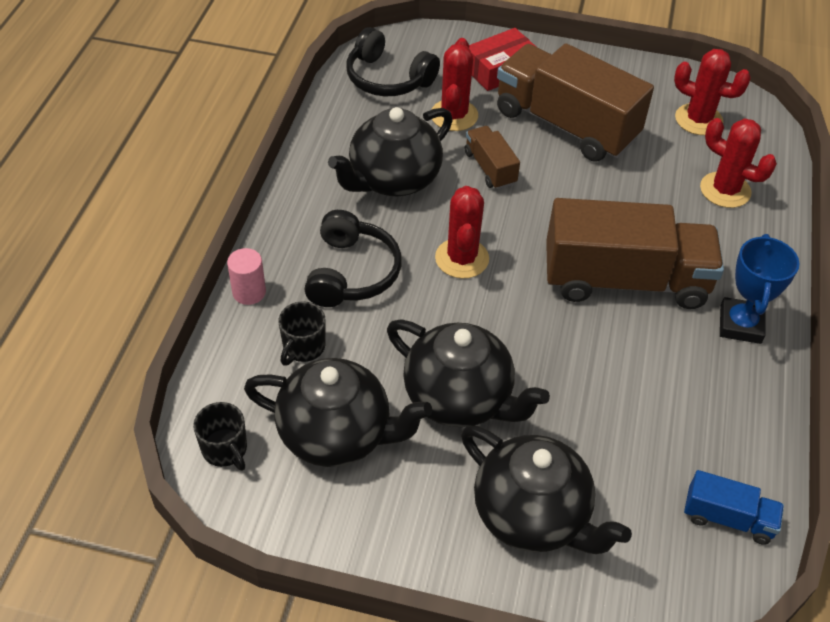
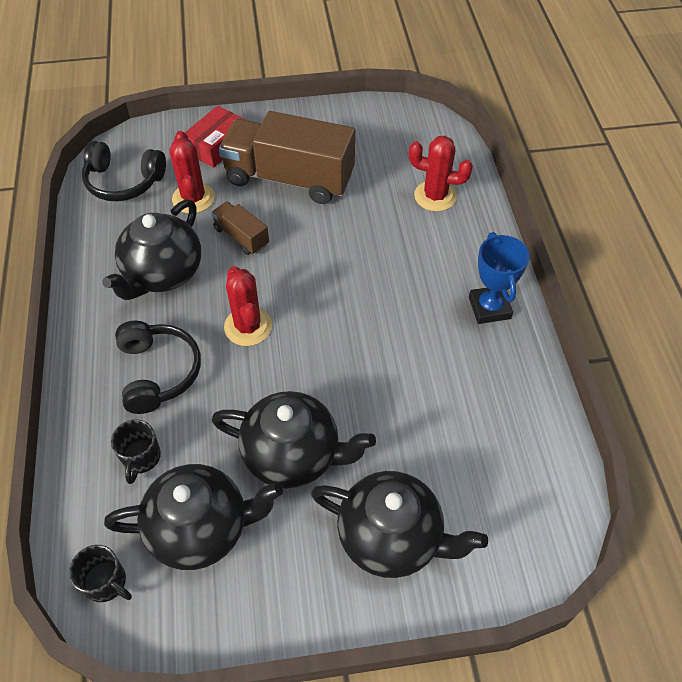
camera: 20 degrees left, 5 degrees up
pink cylinder [227,248,266,305] -> none
brown truck [546,198,724,309] -> none
red cactus [674,49,751,135] -> none
blue truck [684,470,784,545] -> none

